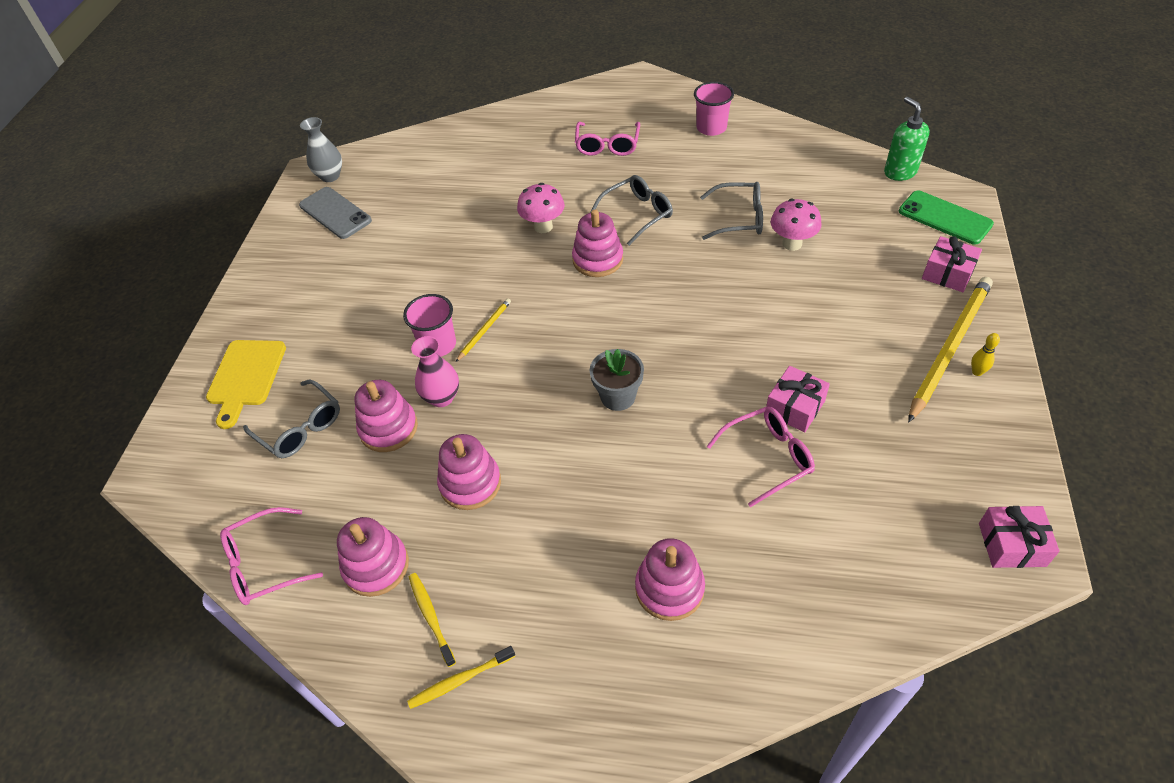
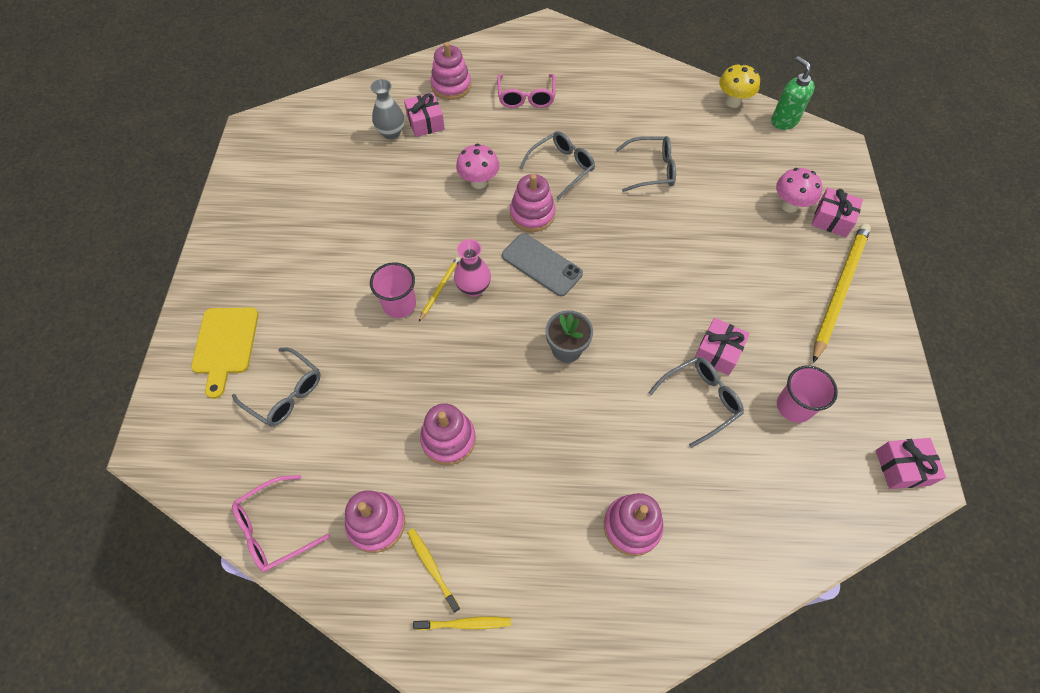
camera: 10 degrees left, 10 degrees up
grey phone [299,187,372,239] -> grey phone moved to [502,233,583,296]
grey vase [300,117,342,182] -> grey vase moved to [370,79,404,139]
pink stacking toy [354,380,418,452] -> pink stacking toy moved to [430,42,471,100]
yellow toothbrush [407,646,515,709] -> yellow toothbrush turned 150 degrees counterclockwise [413,617,511,630]
pink vase [411,336,459,407] -> pink vase moved to [454,239,491,297]
pink cup [694,82,734,136] -> pink cup moved to [777,365,838,423]
pink glasses [707,407,815,507] -> grey glasses [649,357,744,448]
pink mushroom [771,198,822,251] -> pink mushroom moved to [776,168,822,213]
green phone [899,190,994,245] -> none
yellow bowling pin [971,333,1000,376] -> none
none -> pink gift [404,93,445,137]
none -> yellow mushroom [719,63,760,108]

